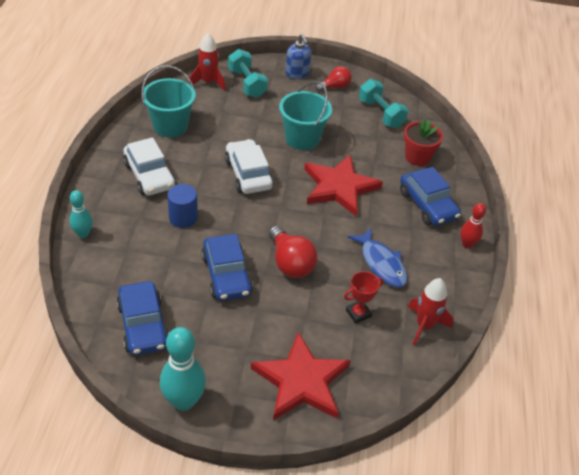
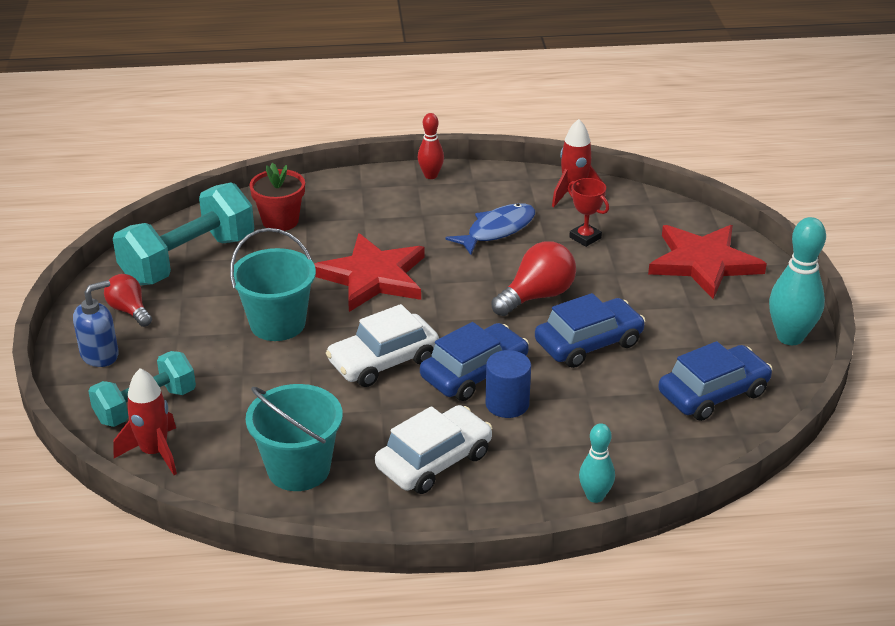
camera: 100 degrees left, 10 degrees down
turquoise dumbbell [359,79,408,128] -> turquoise dumbbell [113,182,254,285], size x1.56
blue car [400,167,461,226] -> blue car moved to [420,322,529,401]

